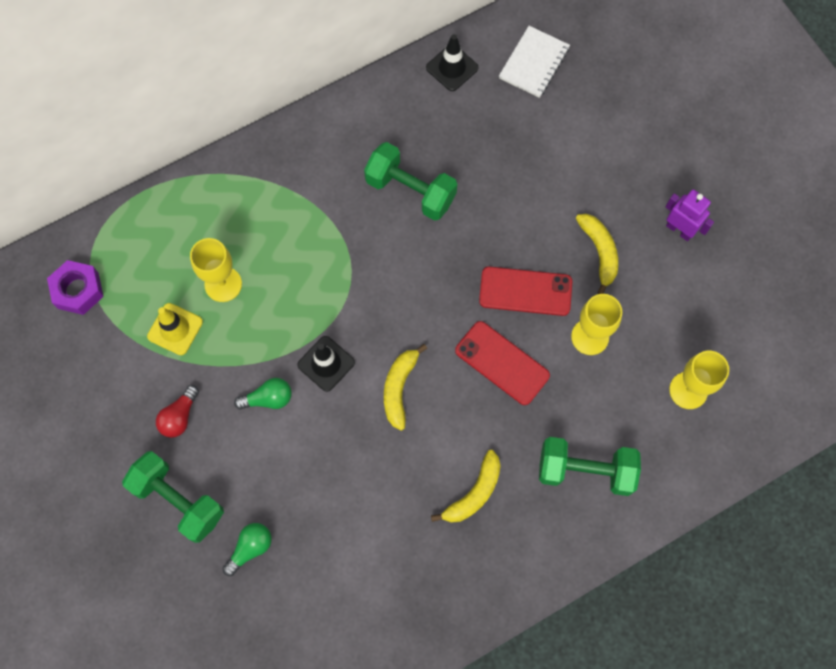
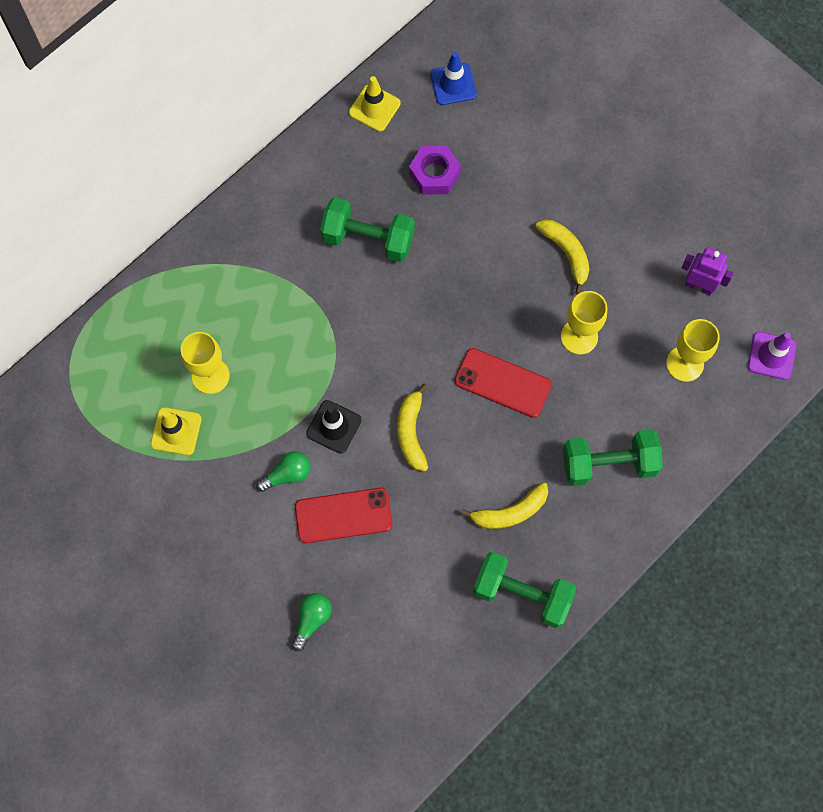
camera: 15 degrees left, 0 degrees up
purple nut [47,260,104,315] -> purple nut moved to [409,145,461,195]
green dumbbell [122,451,224,543] -> green dumbbell moved to [473,552,576,628]
red light bulb [156,385,199,438] -> none
black traffic cone [426,34,478,91] -> yellow traffic cone [349,76,401,132]
yellow banana [431,450,501,523] -> yellow banana turned 45 degrees clockwise [460,482,548,529]
red phone [479,267,572,316] -> red phone moved to [295,488,393,543]
white notebook [499,26,570,98] -> blue traffic cone [430,52,477,105]
purple robot [666,189,714,241] -> purple robot moved to [682,247,734,295]
none -> purple traffic cone [748,332,797,380]

